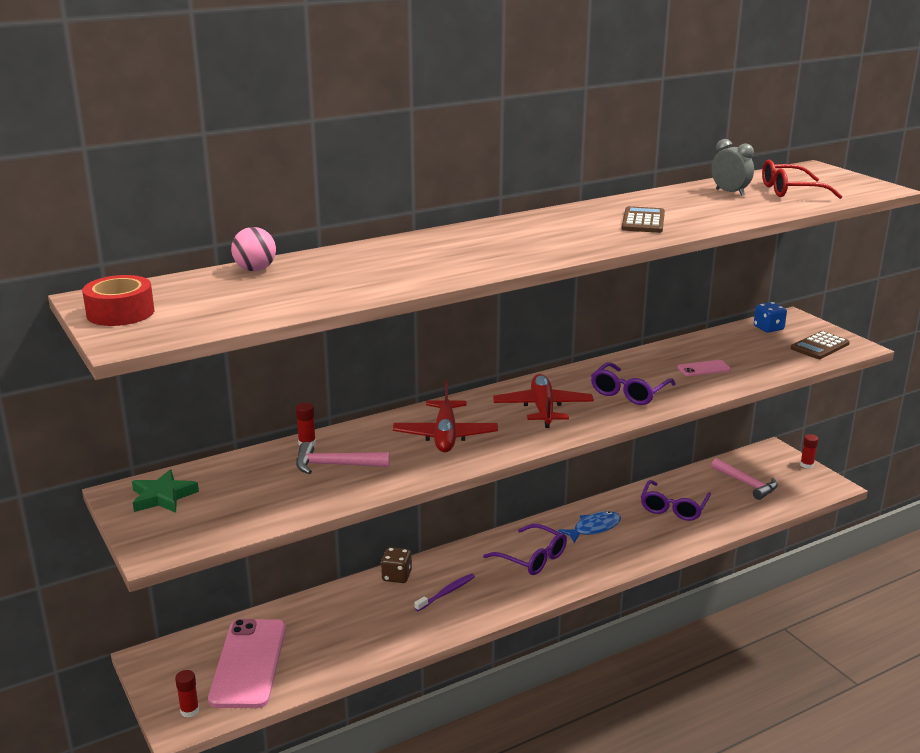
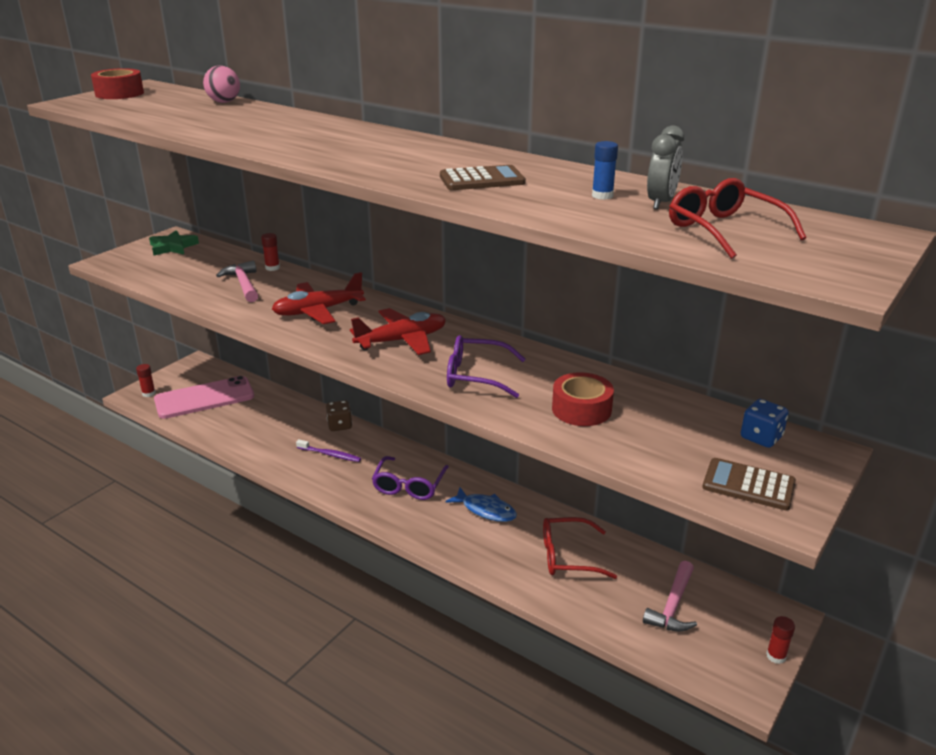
camera: 65 degrees right, 5 degrees up
purple glasses [641,480,711,521] -> red glasses [543,517,617,579]
pink phone [677,360,731,376] -> red tape [552,372,614,426]
none -> blue glue stick [592,141,618,200]

